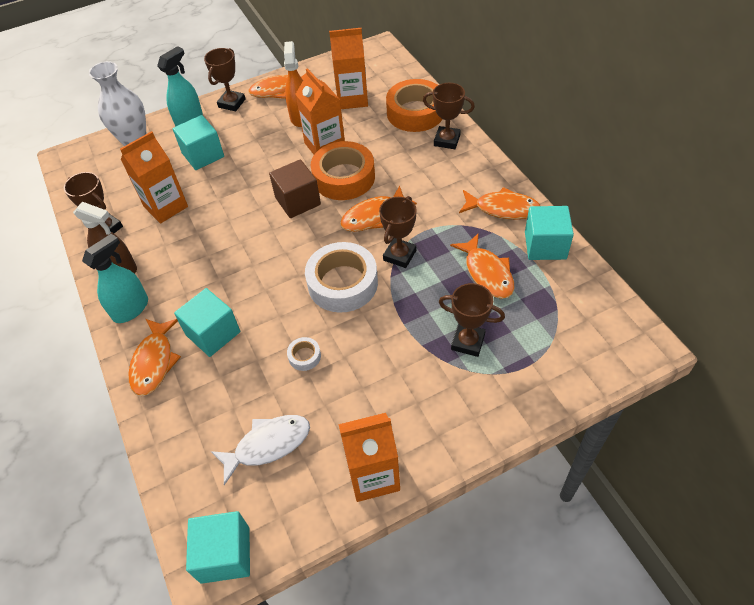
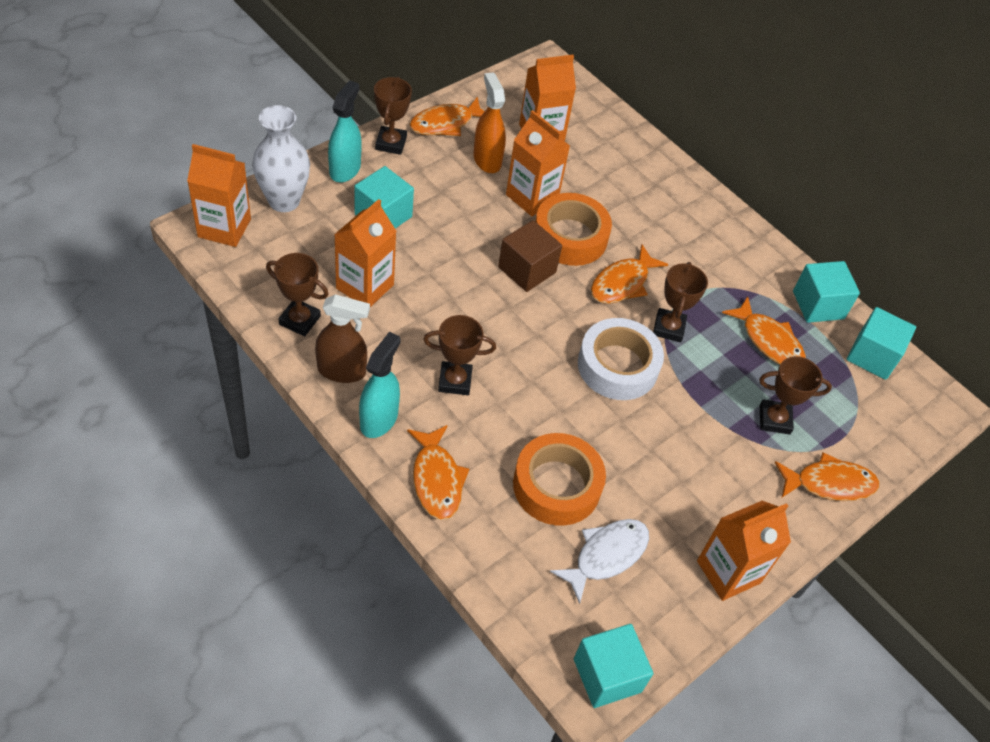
camera: 25 degrees left, 0 degrees up
turquoise cube [174,288,240,357] -> turquoise cube moved to [846,307,916,380]
white tape [287,337,321,371] -> none
orange tape [386,79,442,132] -> orange tape moved to [513,433,606,526]
brown trophy [423,83,475,149] -> brown trophy moved to [423,315,496,395]
orange fish [459,187,540,219] -> orange fish moved to [775,452,880,501]
none -> orange carton [187,144,251,247]

